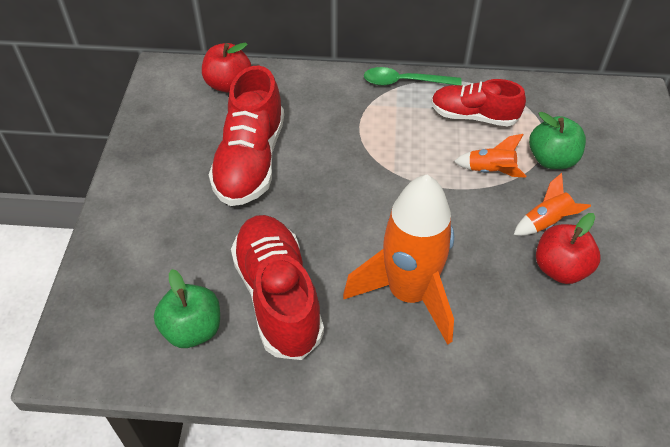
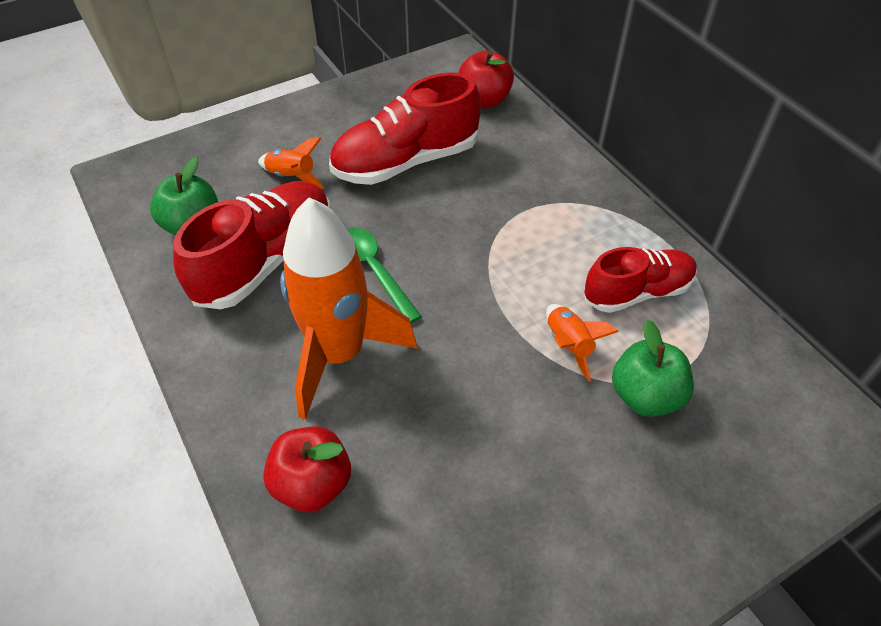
camera: 55 degrees right, 0 degrees up
green spoon [364,67,462,86] -> green spoon moved to [347,227,422,323]
red shoe [431,79,526,126] -> red shoe turned 90 degrees clockwise [584,247,697,313]
orange rocket [514,173,591,236] -> orange rocket moved to [258,137,324,189]
red apple [536,213,600,284] -> red apple moved to [263,426,351,512]

